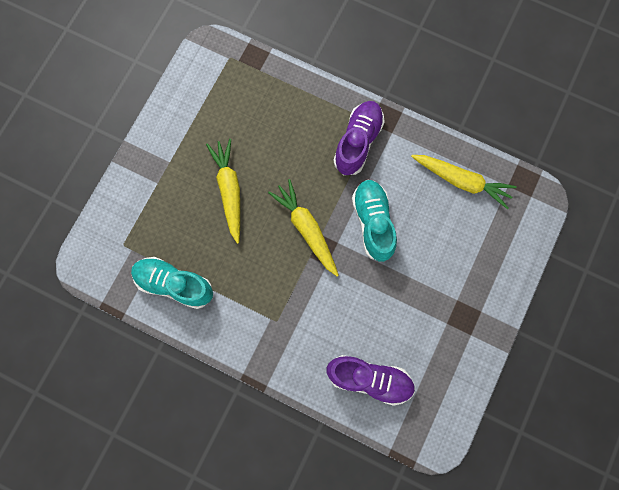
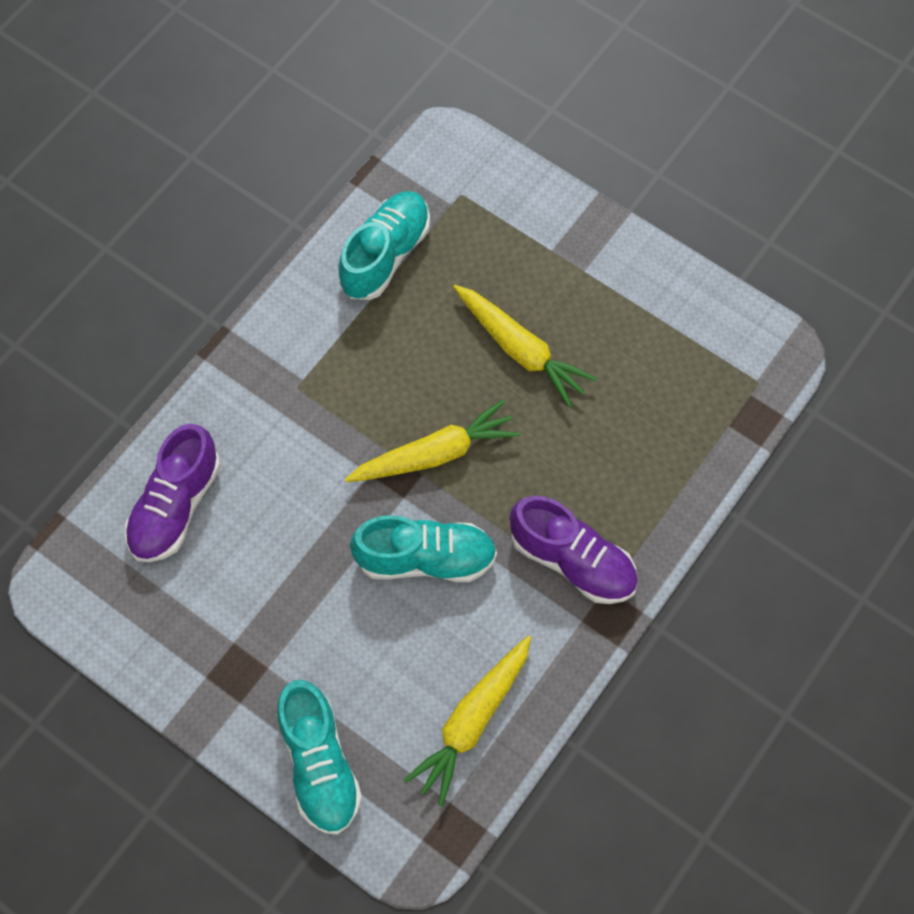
camera: 100 degrees right, 10 degrees down
yellow carrot [206,139,240,244] -> yellow carrot turned 45 degrees clockwise [453,285,597,407]
none -> turquoise shoe [277,680,362,835]

